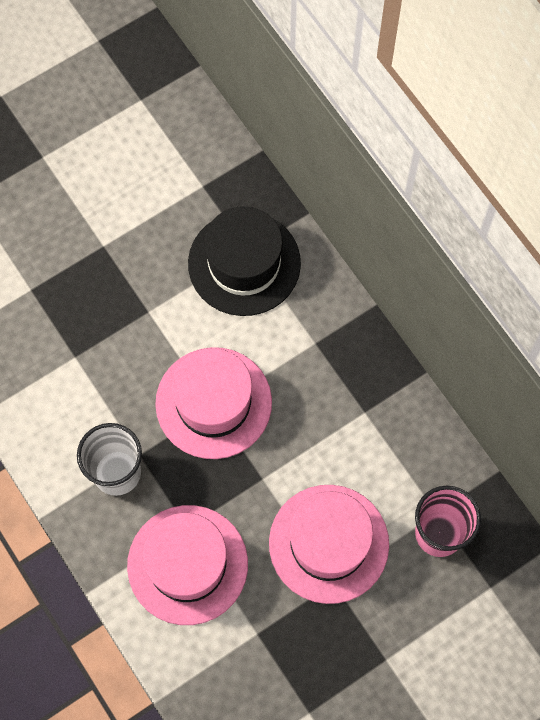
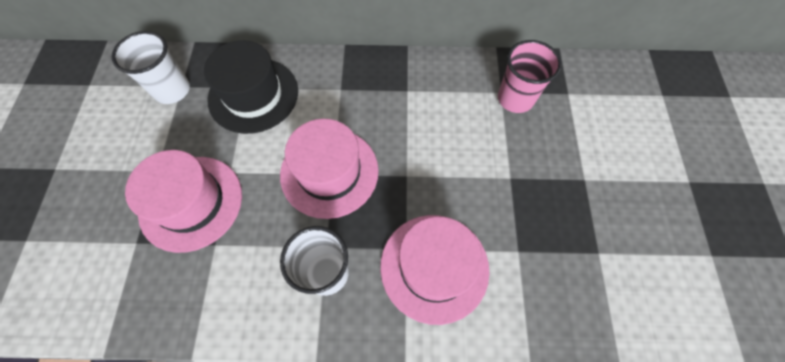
camera: 55 degrees left, 5 degrees down
pink hat [269,485,389,604] -> pink hat moved to [125,150,242,253]
none -> white cup [112,31,190,104]

